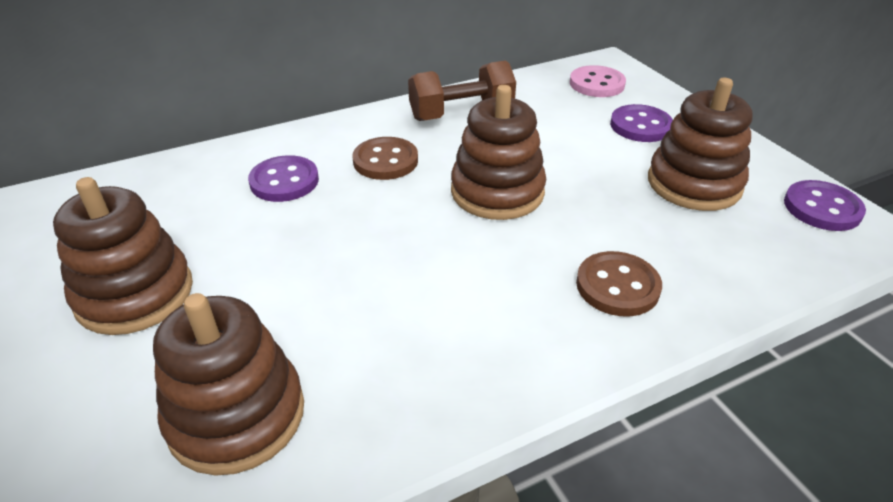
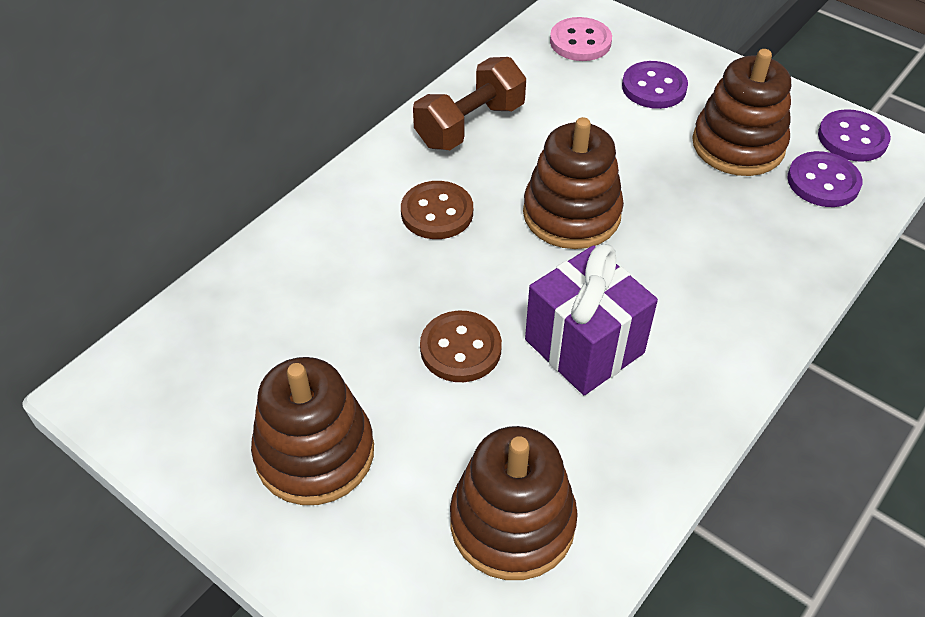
camera: 25 degrees left, 10 degrees up
purple button [248,155,319,202] -> purple button moved to [787,151,862,207]
brown button [576,251,662,317] -> brown button moved to [420,311,502,382]
none -> purple gift [525,244,658,395]

